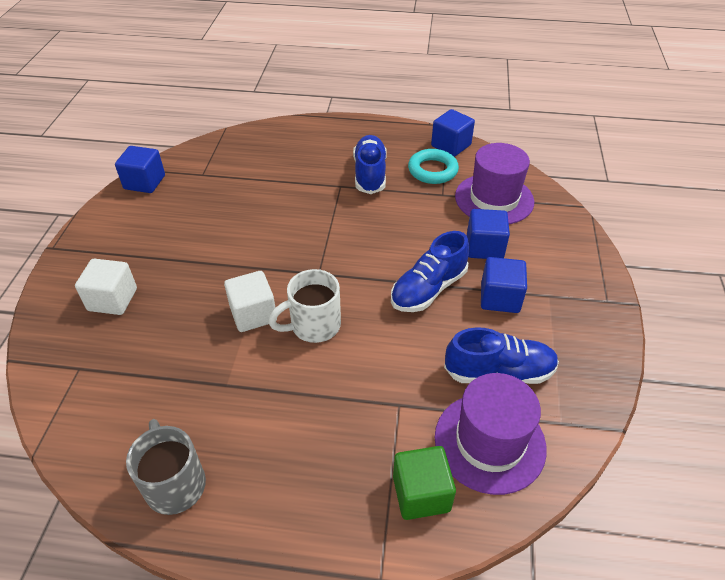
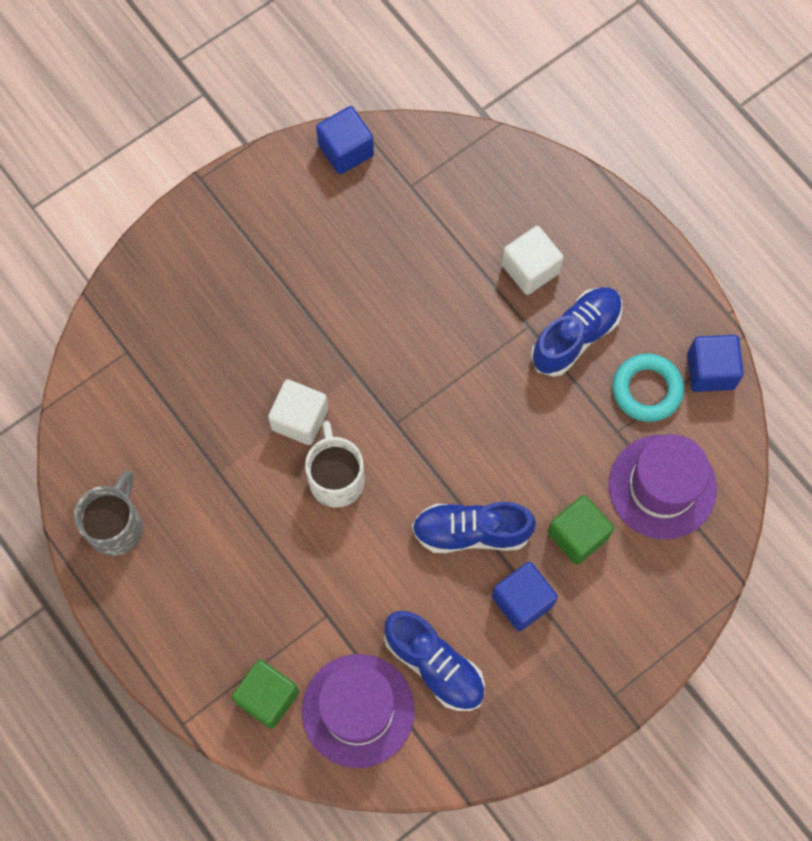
camera: 45 degrees right, 25 degrees up
white cube [75,259,137,315] -> white cube moved to [502,226,564,295]
white mug [268,269,341,343] -> white mug turned 60 degrees clockwise [305,421,365,508]
blue cube [467,209,510,259] -> green cube [547,495,614,565]

